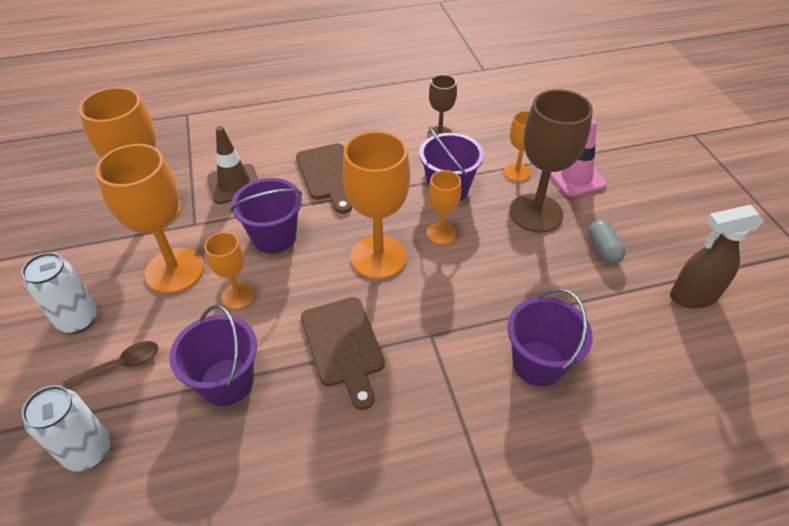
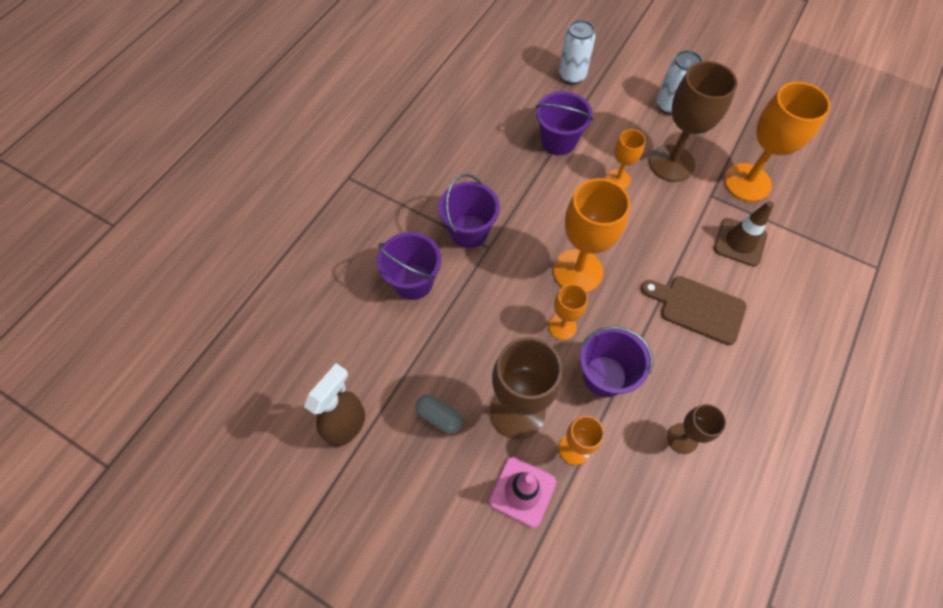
camera: 135 degrees right, 15 degrees up
brown spoon [63,341,158,389] -> none
orange goblet [96,144,204,293] -> brown goblet [649,61,738,182]
purple bucket [230,178,302,253] -> purple bucket moved to [438,174,500,248]
brown cutting board [301,297,385,410] -> none

